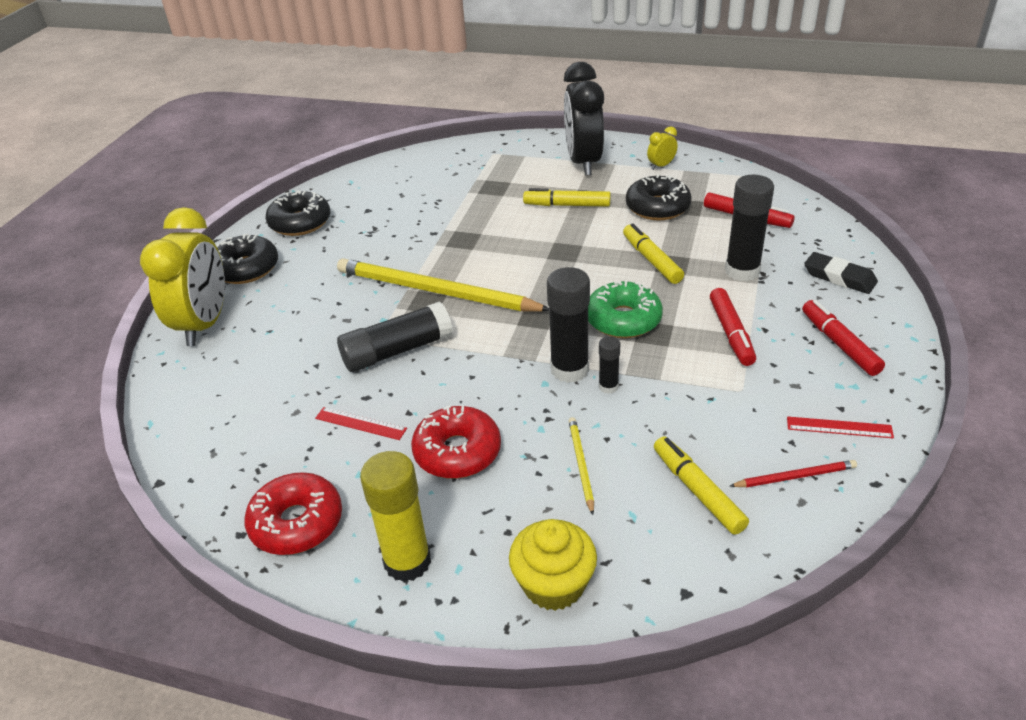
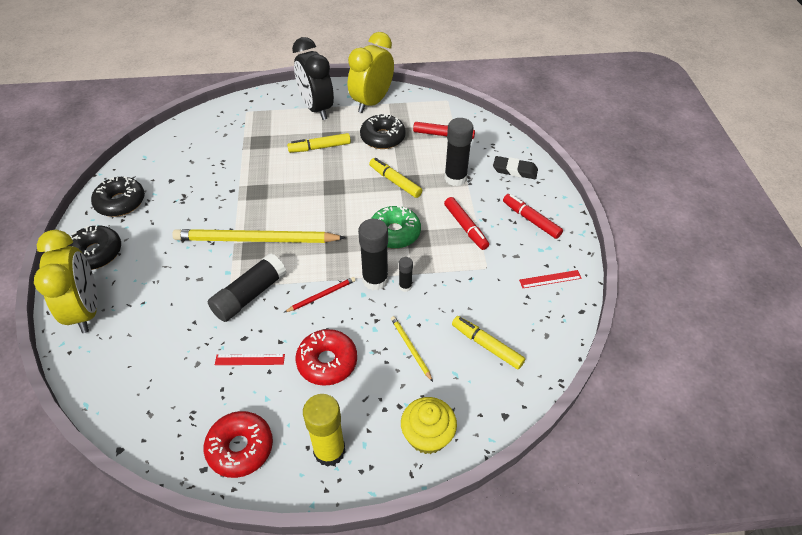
camera: 25 degrees left, 10 degrees up
yellow clock [647,126,678,170] -> yellow clock [348,32,394,113], size x2.43
red pencil [730,460,857,488] -> red pencil moved to [284,277,356,313]

